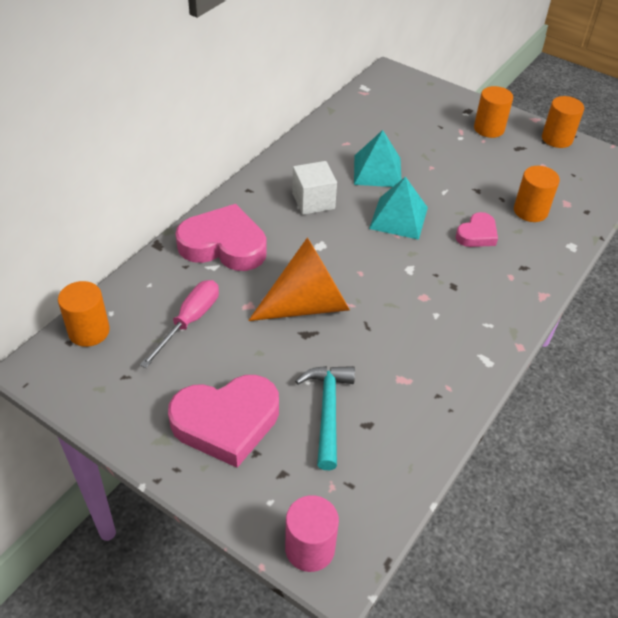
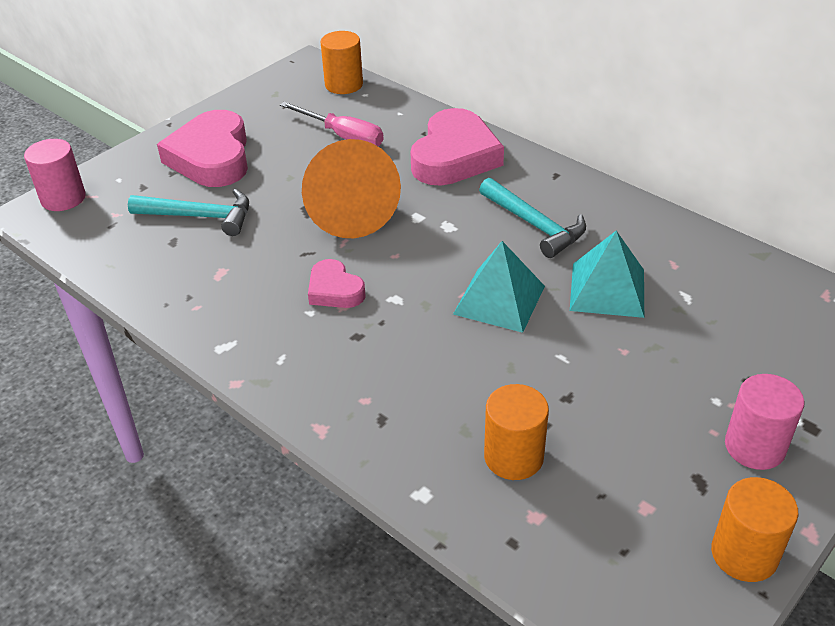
camera: 100 degrees right, 5 degrees down
white cube [292,161,337,215] -> turquoise hammer [479,178,586,258]
pink heart [456,212,498,247] -> pink heart moved to [308,259,366,308]
orange cylinder [474,86,513,138] -> pink cylinder [725,374,804,470]

